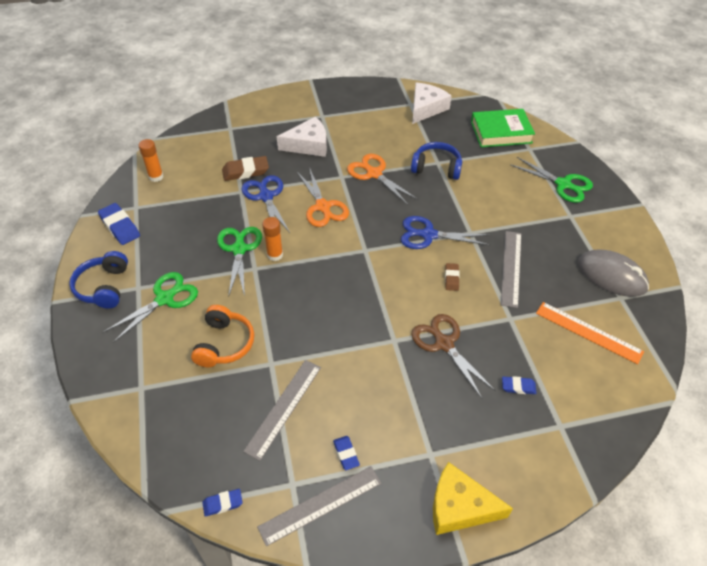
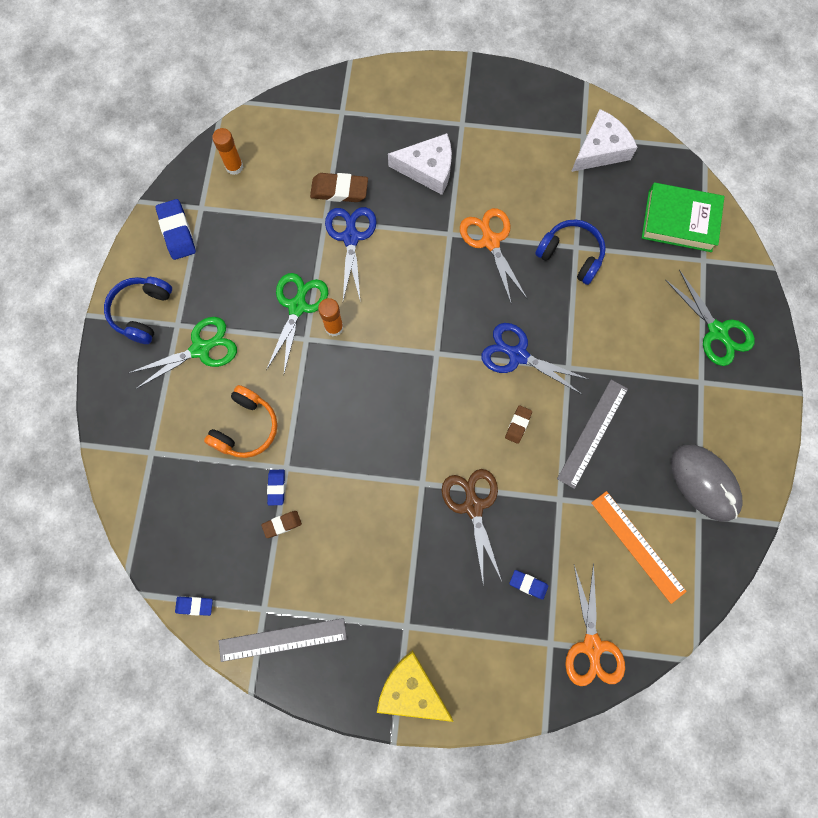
camera: 20 degrees right, 25 degrees up
grey ruler [243,360,321,461] -> brown eraser [261,511,302,538]
orange scissors [297,167,349,227] -> orange scissors moved to [565,563,625,686]
blue eraser [333,436,360,470] -> blue eraser moved to [267,470,285,505]

